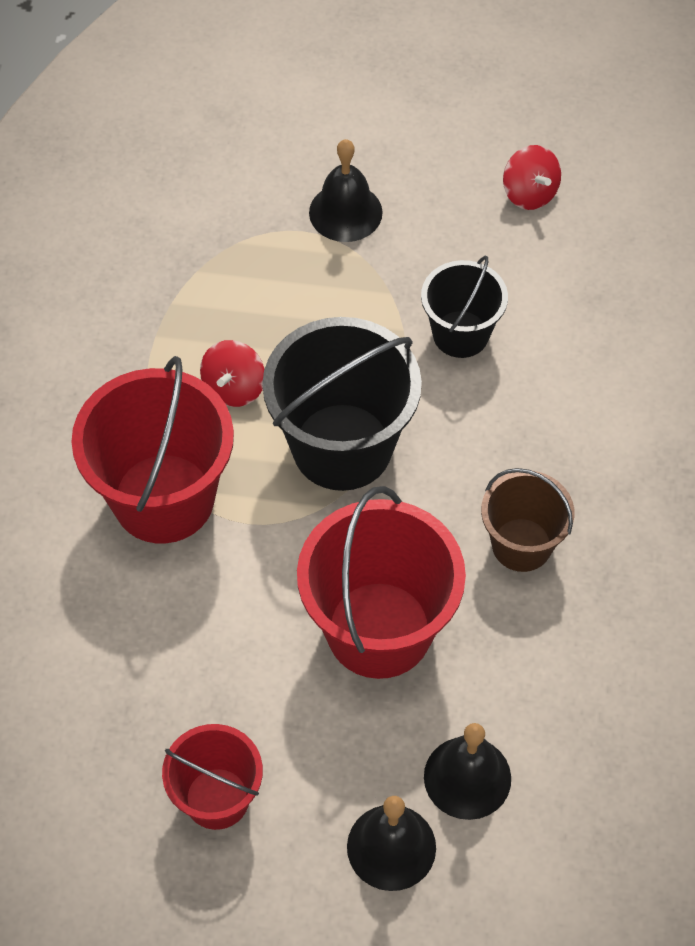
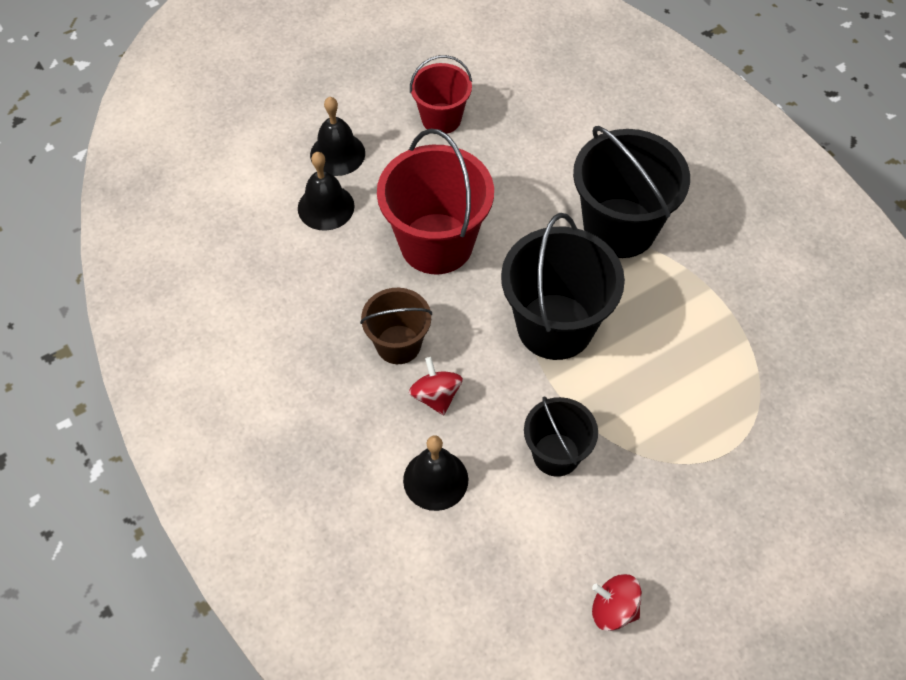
camera: 140 degrees right, 0 degrees up
red bucket [71,356,234,544] -> black bucket [573,126,690,258]
red spinning top [200,340,264,407] -> red spinning top moved to [409,357,463,415]
black bell [309,139,383,242] -> black bell moved to [403,436,468,511]

